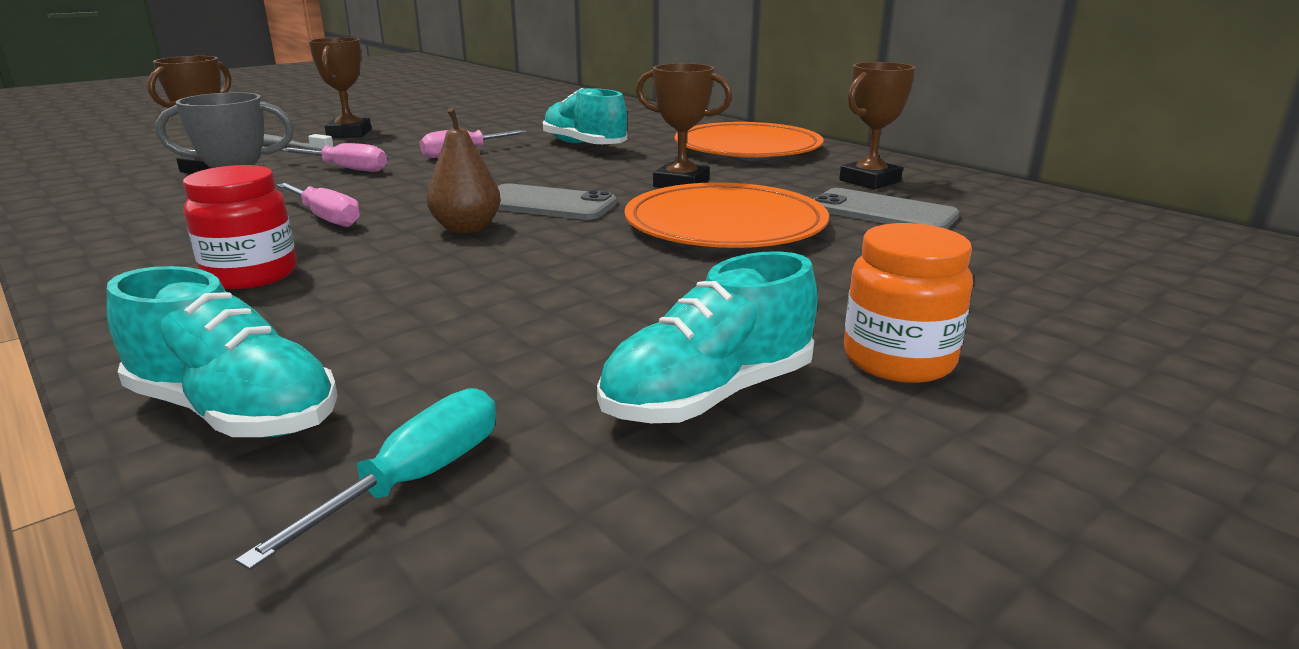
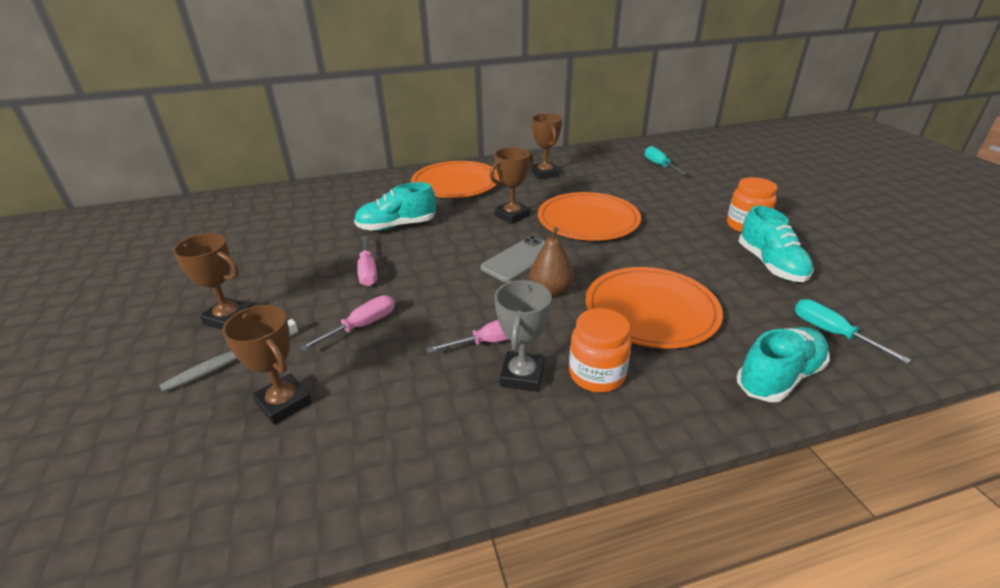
camera: 65 degrees left, 10 degrees up
red jar [183,165,297,289] -> orange jar [569,308,632,393]
grey phone [814,188,959,229] -> none
none -> orange plate [586,267,723,348]
none -> turquoise screwdriver [645,146,686,174]

